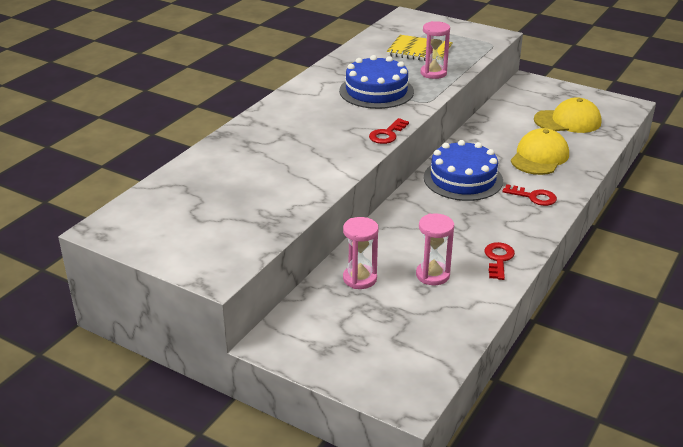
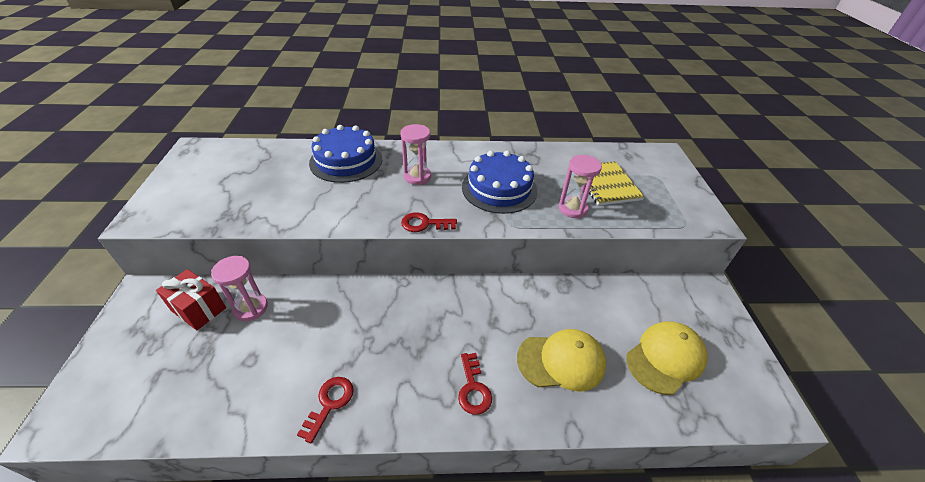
camera: 55 degrees right, 10 degrees up
pink hourglass [416,214,454,285] -> pink hourglass moved to [401,124,431,185]
blue cake [424,140,503,201] -> blue cake moved to [309,125,382,183]
red key [485,242,515,280] -> red key turned 45 degrees counterclockwise [297,377,354,444]
yellow cap [534,97,601,133] -> yellow cap turned 90 degrees counterclockwise [626,321,708,395]
none -> red gift [156,269,226,330]

